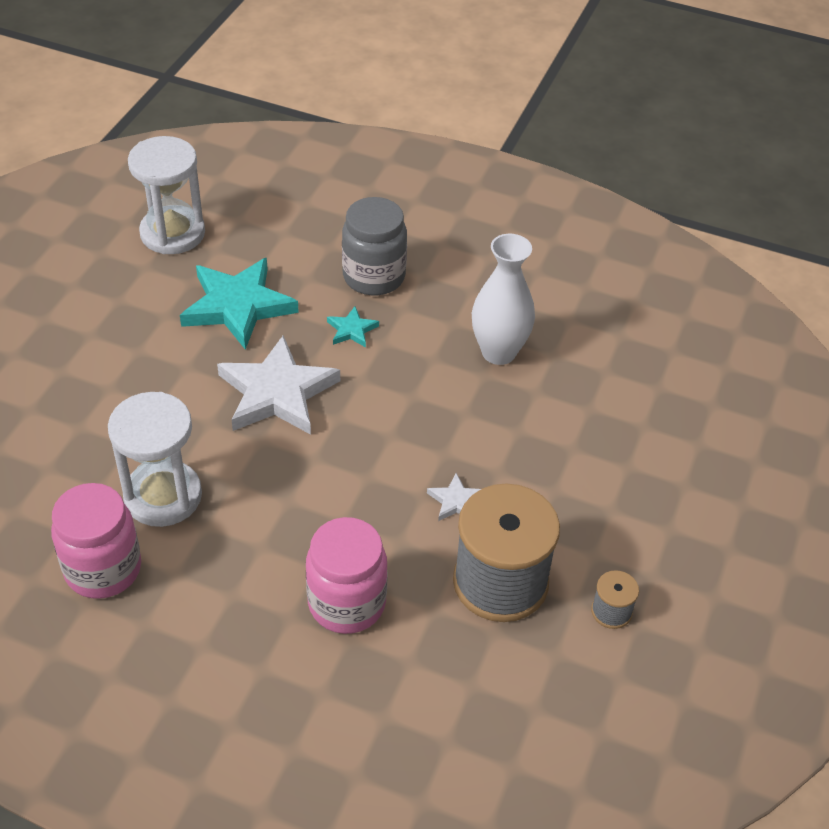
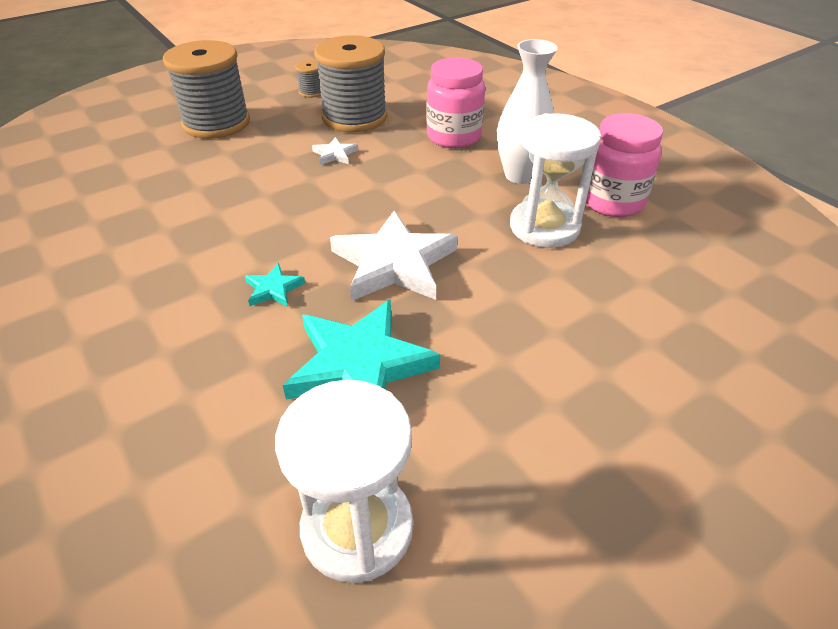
camera: 145 degrees left, 5 degrees down
grey jar [342,197,407,295] -> none
white vase [472,234,535,365] -> white vase moved to [497,39,558,184]
none -> grey spool [163,40,250,139]

